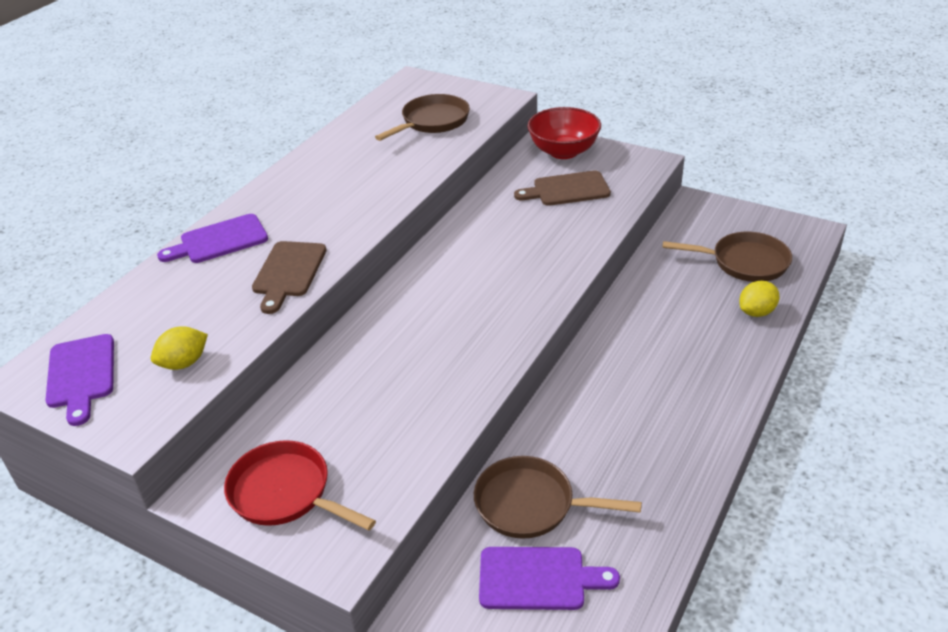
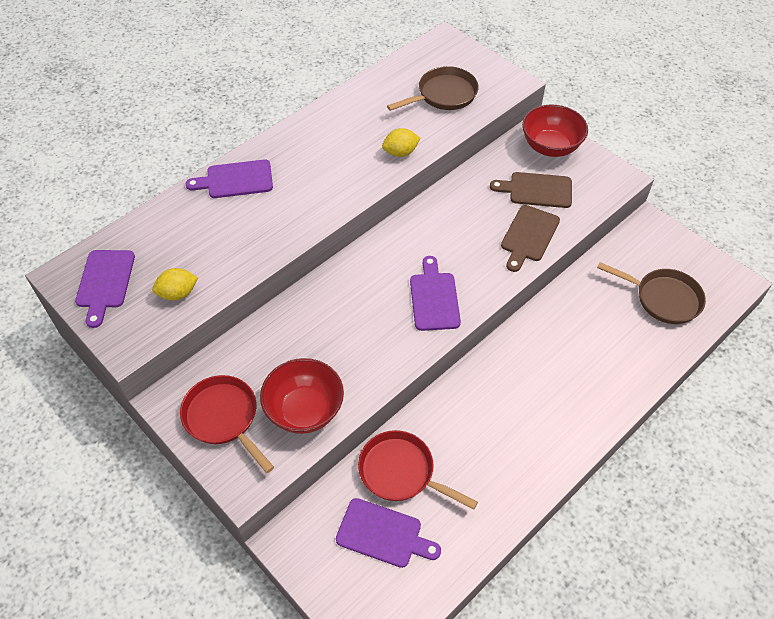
camera: 15 degrees right, 15 degrees up
brown cutting board [252,241,326,314] -> brown cutting board moved to [501,205,560,272]
brown pan [474,456,642,539] -> red pan [358,430,478,510]
yellow lemon [739,281,779,317] -> yellow lemon moved to [382,128,420,157]
none -> red bowl [260,358,344,434]
none -> purple cutting board [410,256,461,331]

